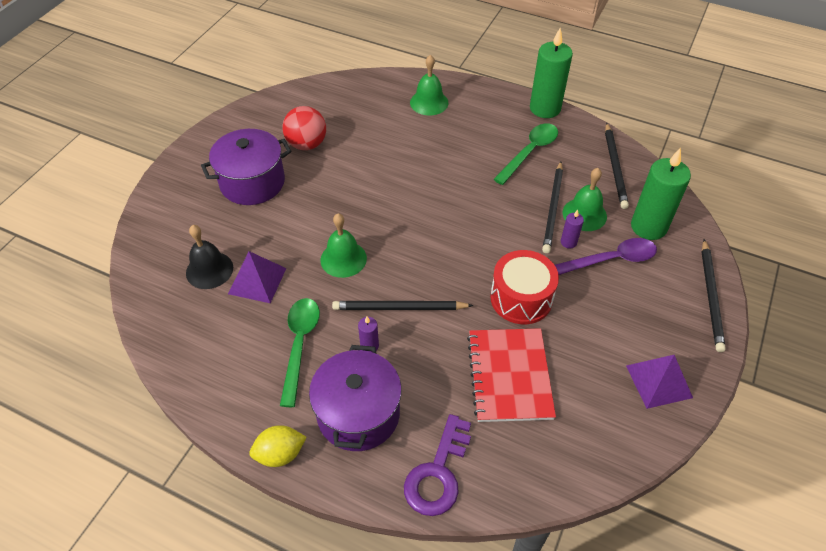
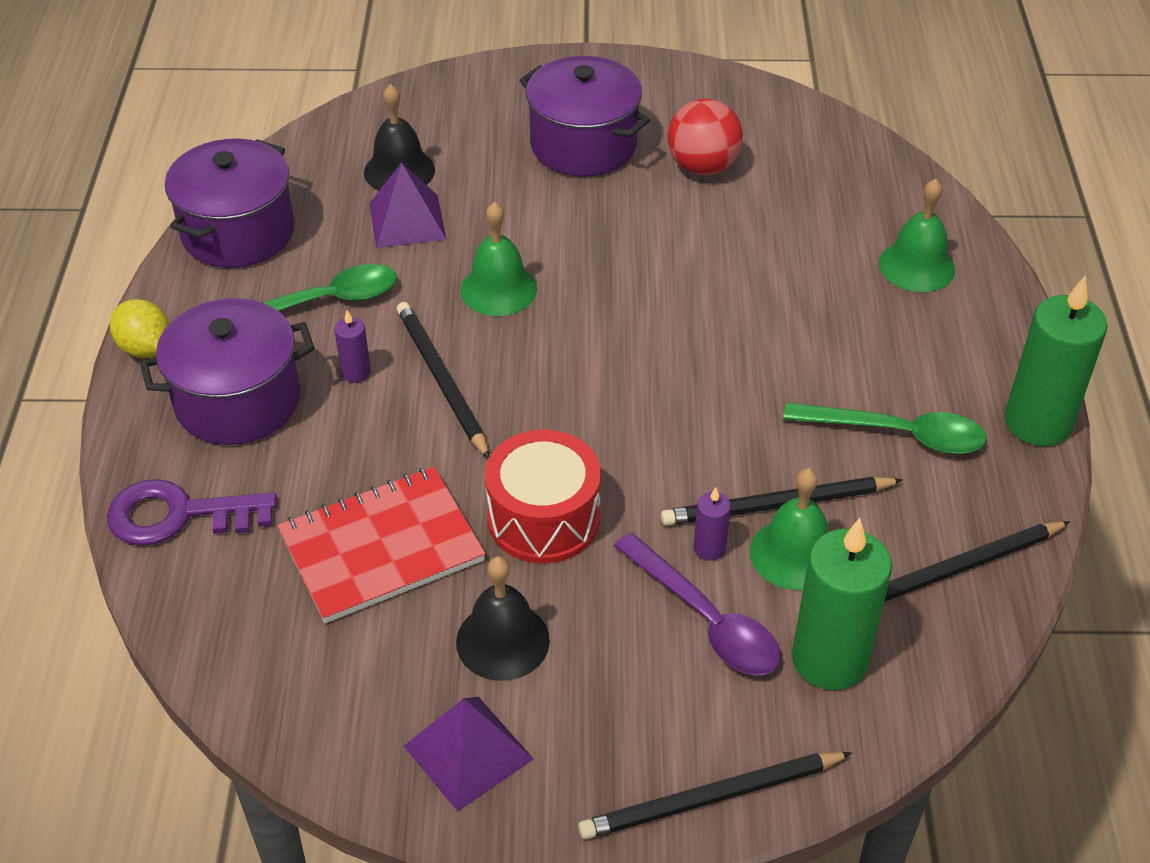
camera: 65 degrees right, 5 degrees down
none -> purple pot [165,139,295,268]
none -> black bell [456,556,550,681]

